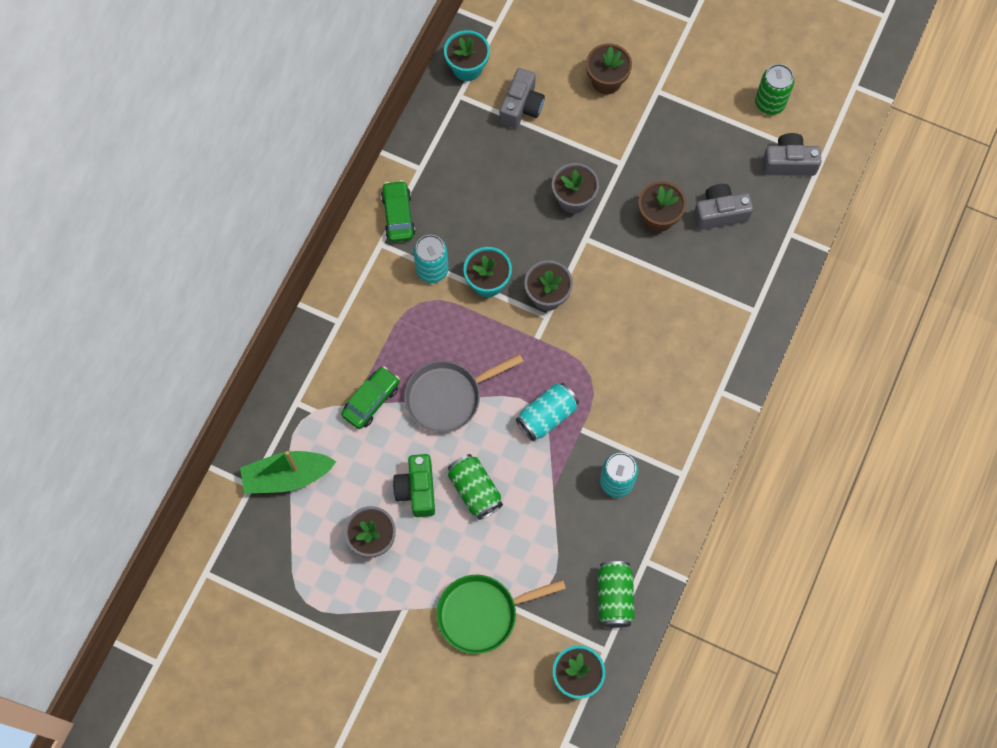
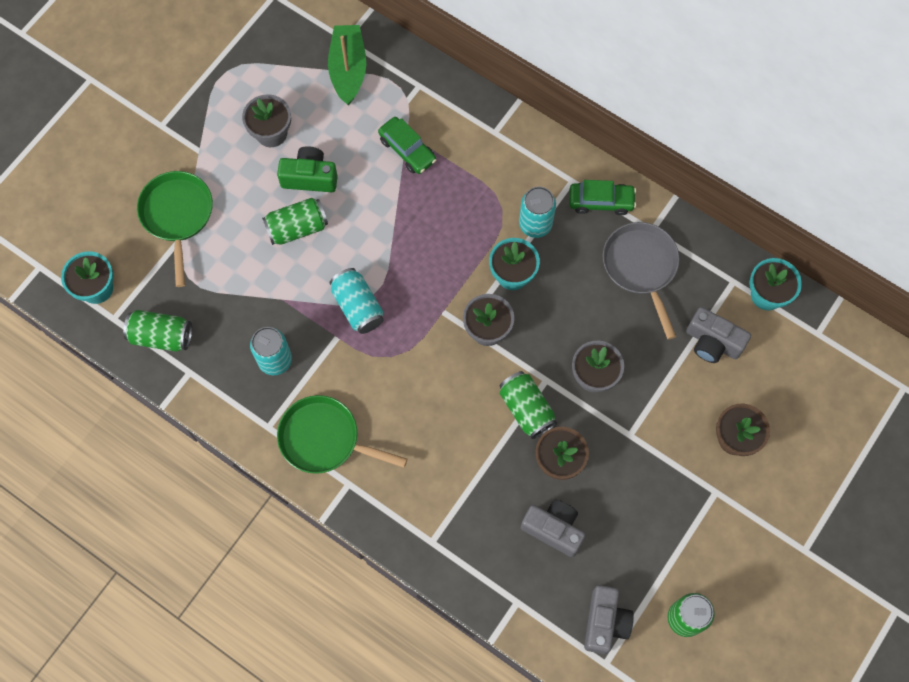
camera: 100 degrees right, 0 degrees up
grey pan [404,354,524,433] -> grey pan moved to [603,222,680,339]
grey camera [694,184,753,230] -> grey camera turned 60 degrees counterclockwise [521,499,585,557]
none -> green pan [277,395,407,474]
none -> green can [499,371,557,439]

